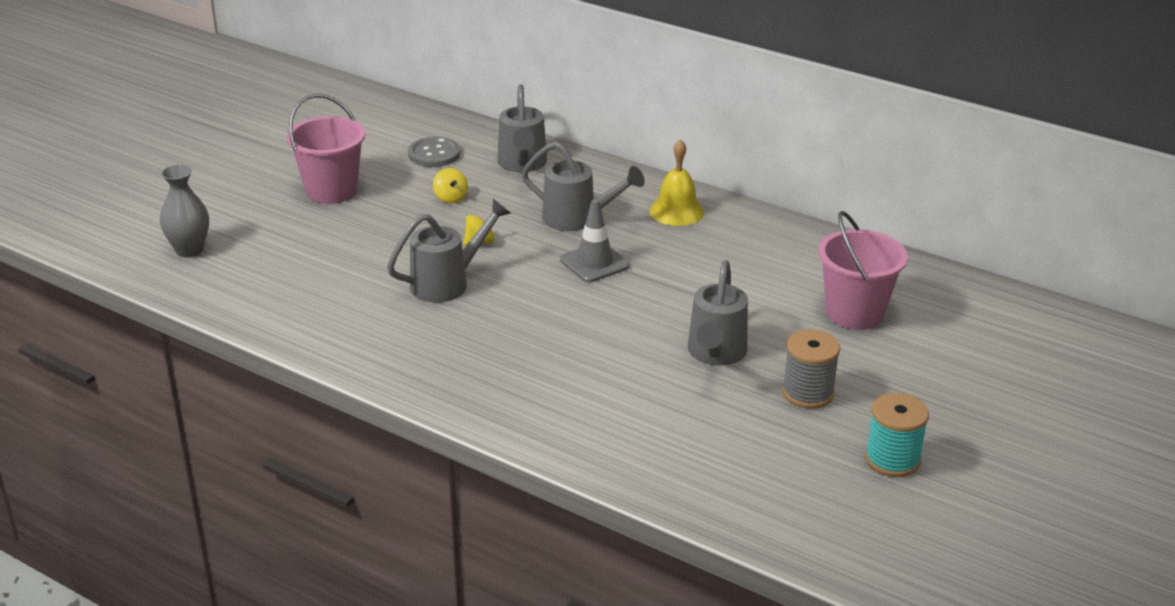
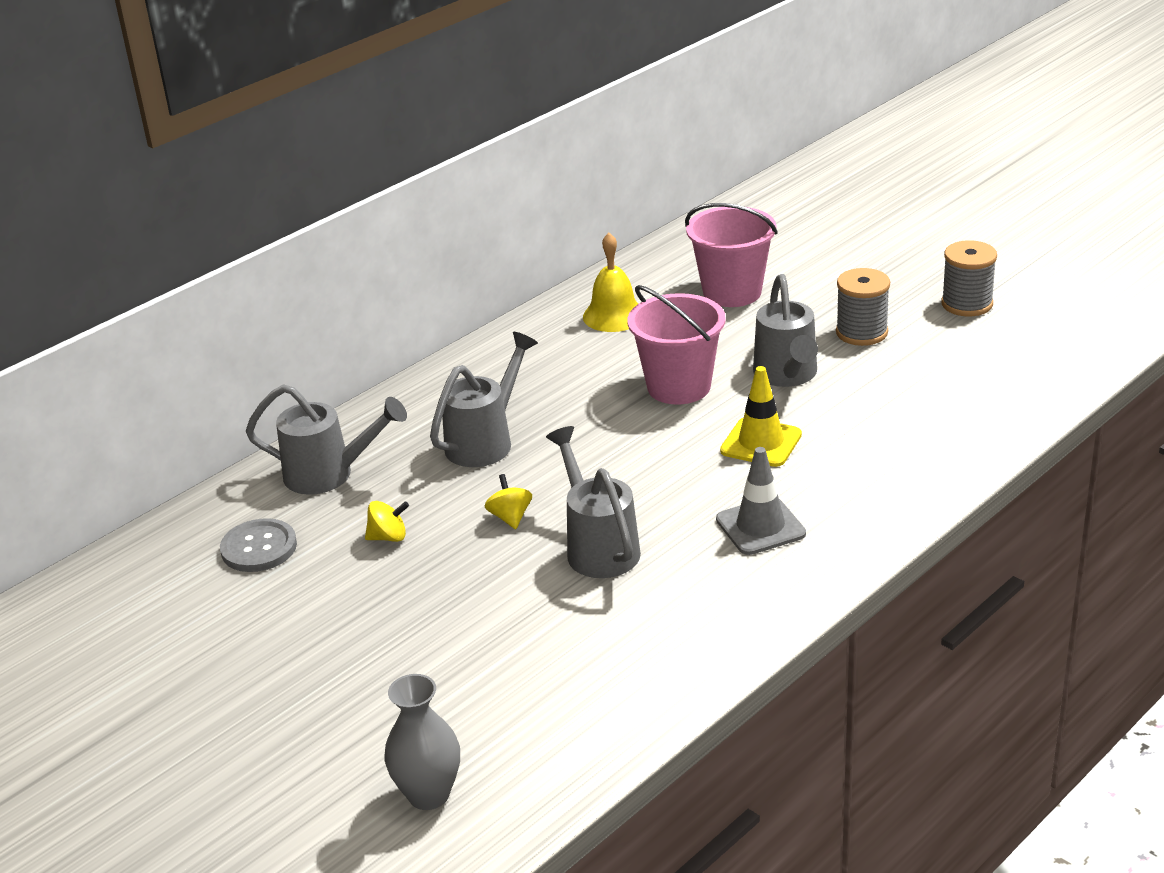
camera: 75 degrees left, 0 degrees up
pink bucket [286,94,365,204] -> pink bucket moved to [628,285,726,405]
grey traffic cone [560,199,630,282] -> grey traffic cone moved to [716,447,806,555]
yellow bell [650,139,704,226] -> yellow bell moved to [583,233,638,332]
grey watering can [688,260,748,366] -> grey watering can turned 60 degrees clockwise [753,274,818,387]
turquoise spool [865,393,929,477] -> grey spool [941,240,997,316]
none -> yellow traffic cone [720,366,802,467]

